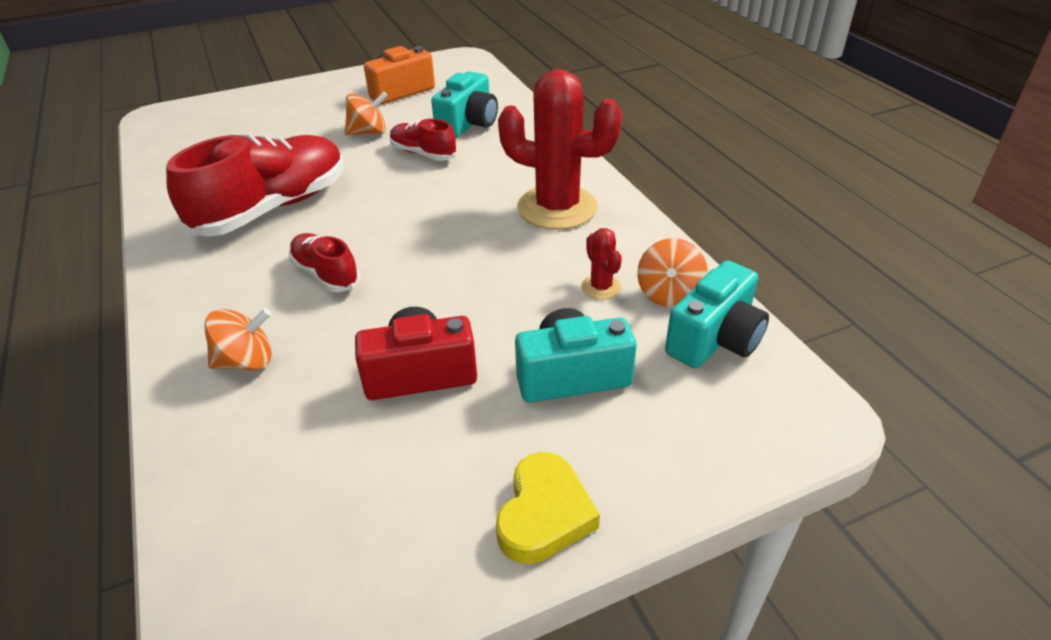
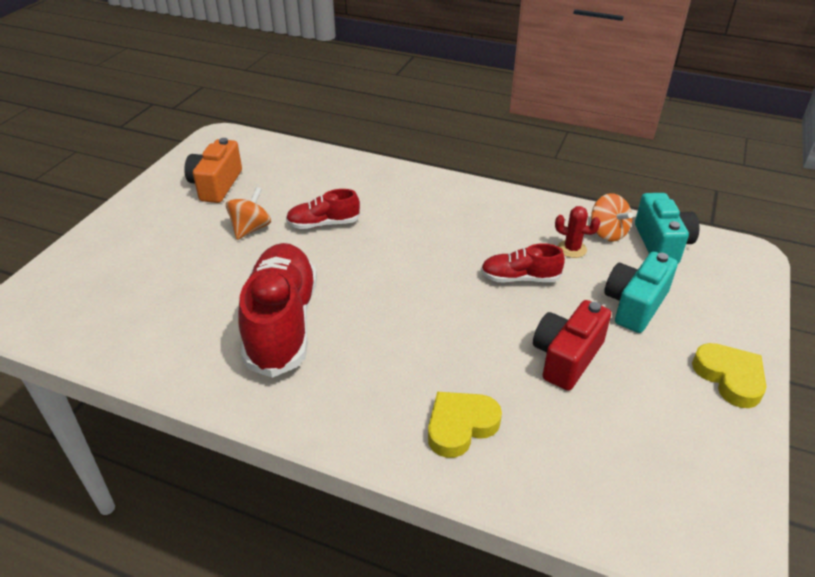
camera: 45 degrees left, 0 degrees up
orange spinning top [204,308,272,370] -> yellow heart [428,392,502,458]
red shoe [289,233,360,292] -> red shoe moved to [481,243,565,282]
turquoise camera [431,71,498,138] -> none
red cactus [498,69,622,230] -> none

